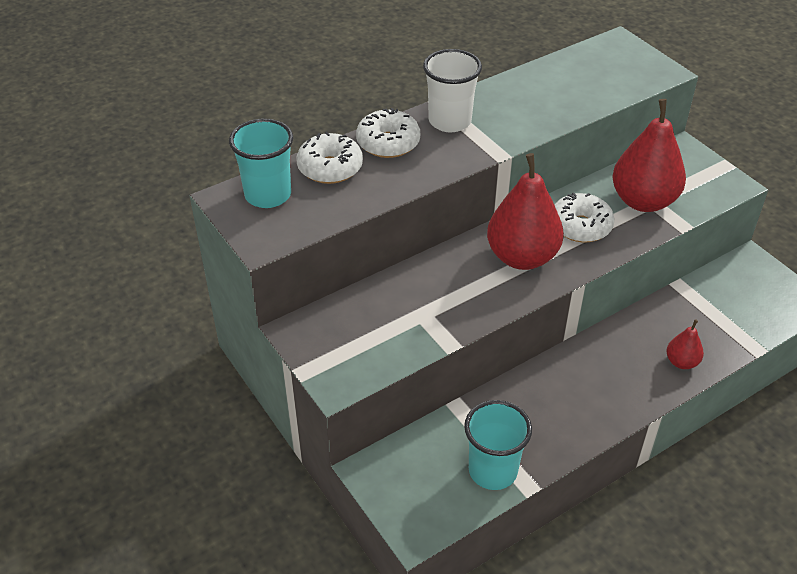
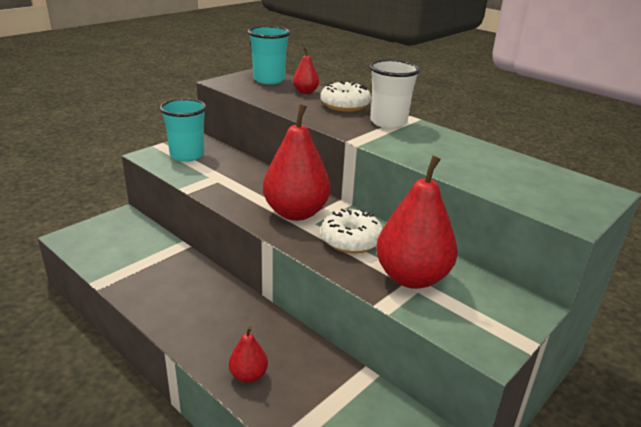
camera: 75 degrees right, 15 degrees down
white donut [297,132,363,184] -> red pear [293,47,319,94]
turquoise cup [464,400,532,490] -> turquoise cup moved to [159,98,207,162]

